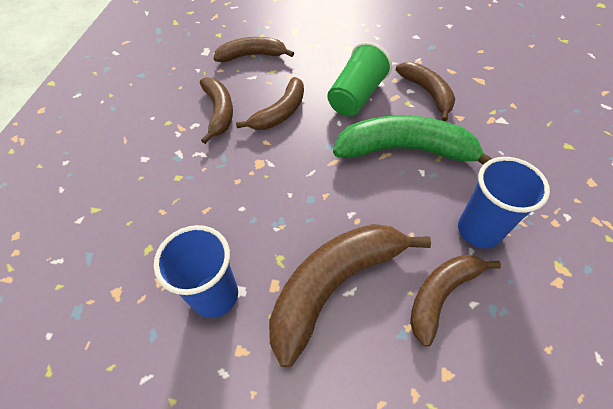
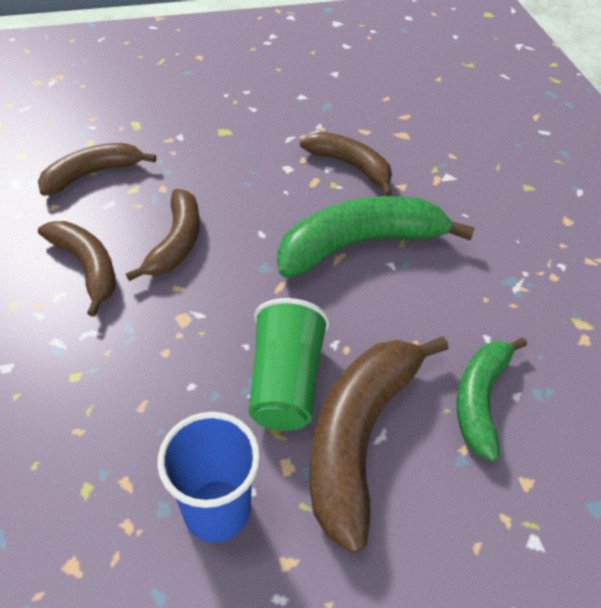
camera: 30 degrees left, 5 degrees down
green cup [327,42,392,116] -> green cup moved to [249,298,330,431]
brown banana [410,255,501,347] -> green banana [457,338,527,461]
blue cup [458,157,550,248] -> none

